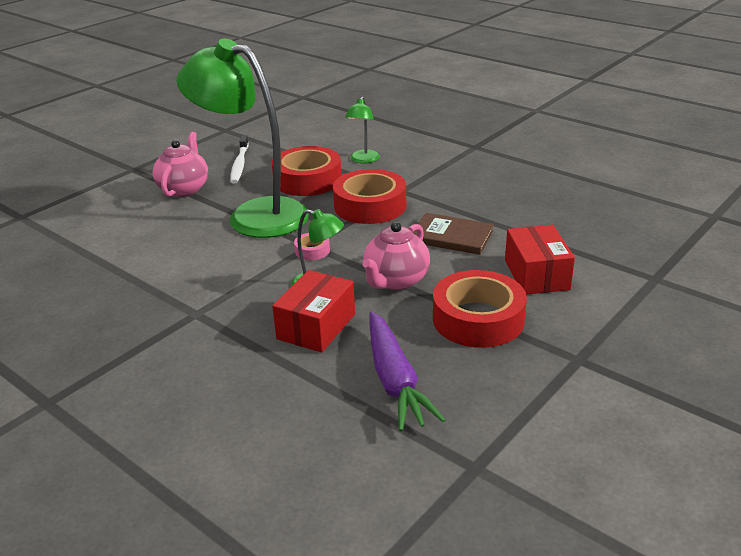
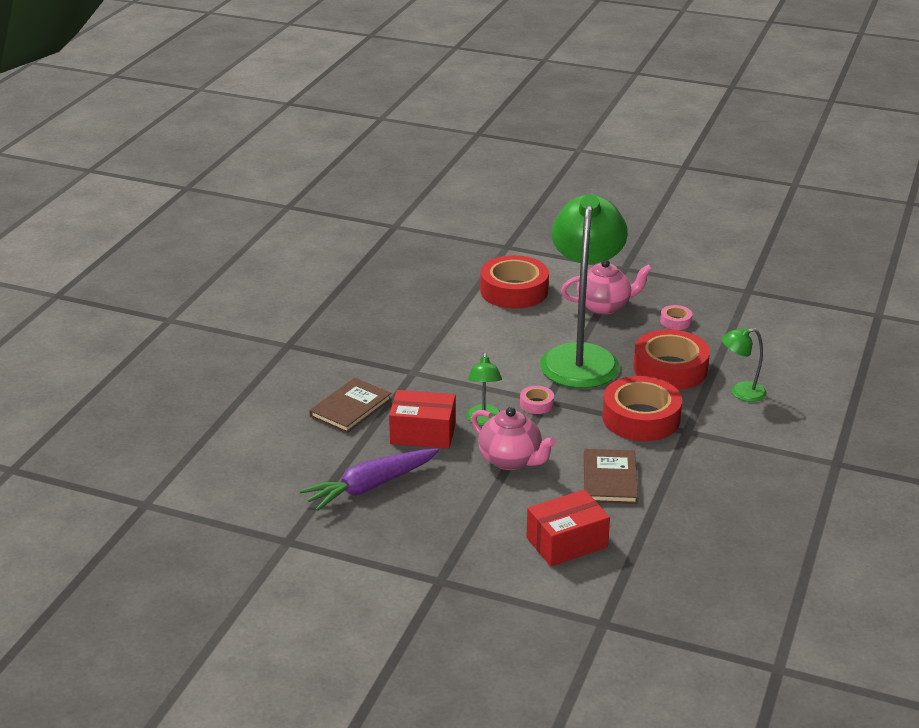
camera: 70 degrees right, 0 degrees up
white toothbrush [230,135,249,184] -> pink tape [660,305,692,330]
pink teapot [362,222,430,290] -> pink teapot turned 150 degrees counterclockwise [471,407,556,470]
red tape [433,270,527,348] -> red tape moved to [480,255,549,309]
none -> brown book [309,378,392,433]

